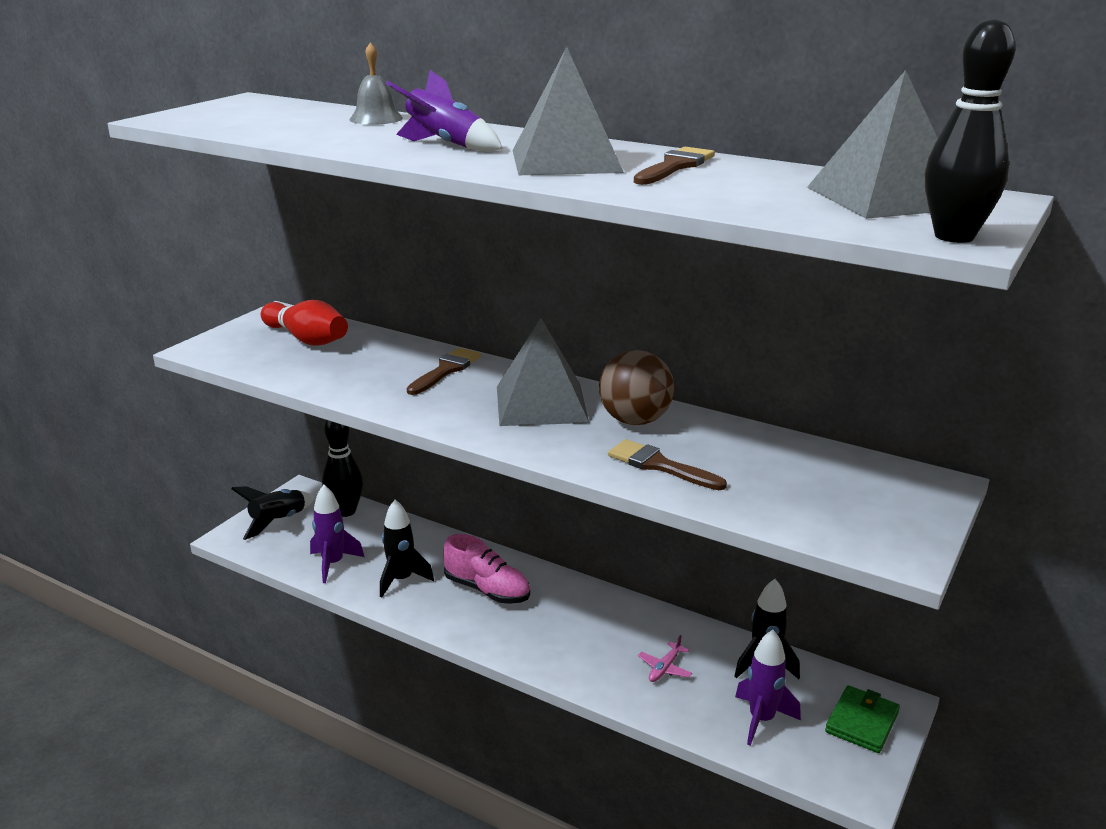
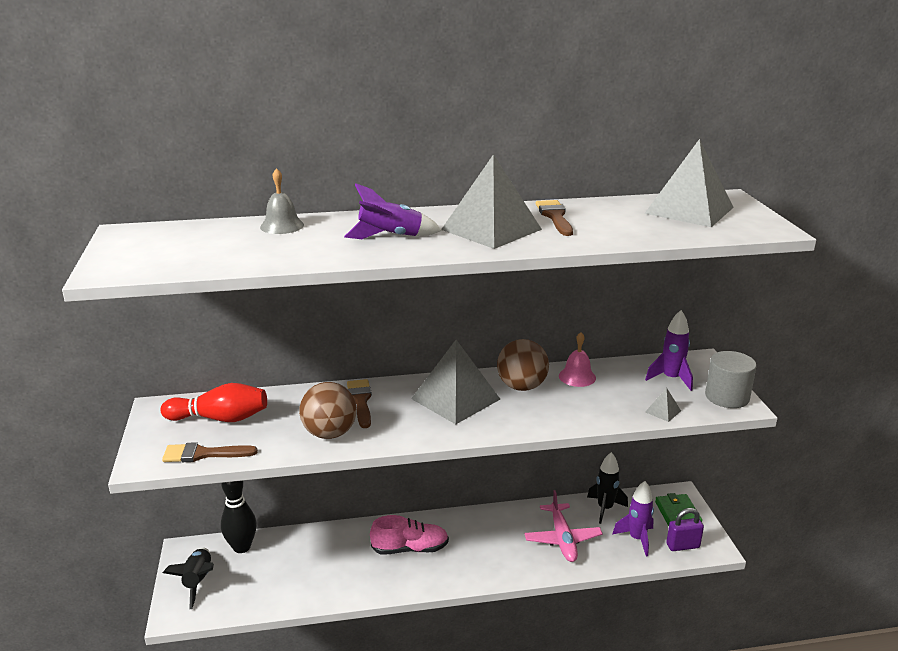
camera: 40 degrees left, 0 degrees up
purple rocket [310,485,364,583] -> purple rocket moved to [645,310,693,391]
black rocket [380,499,434,598] -> none
brown brush [608,439,727,490] -> brown brush moved to [162,442,258,462]
pink plane [638,635,692,682] -> pink plane [524,490,603,562], size x1.98
black bowling pin [925,18,1016,243] -> none
none -> brown ball [299,382,357,439]
none -> pink bell [559,332,596,387]
none -> grey pyramid [645,388,681,422]
none -> purple padlock [666,508,704,551]
none -> grey cylinder [705,351,757,408]

